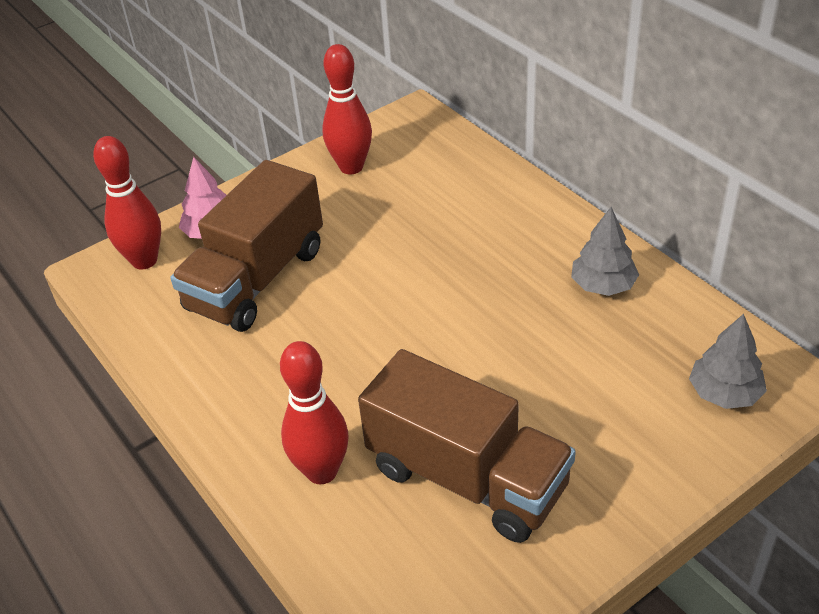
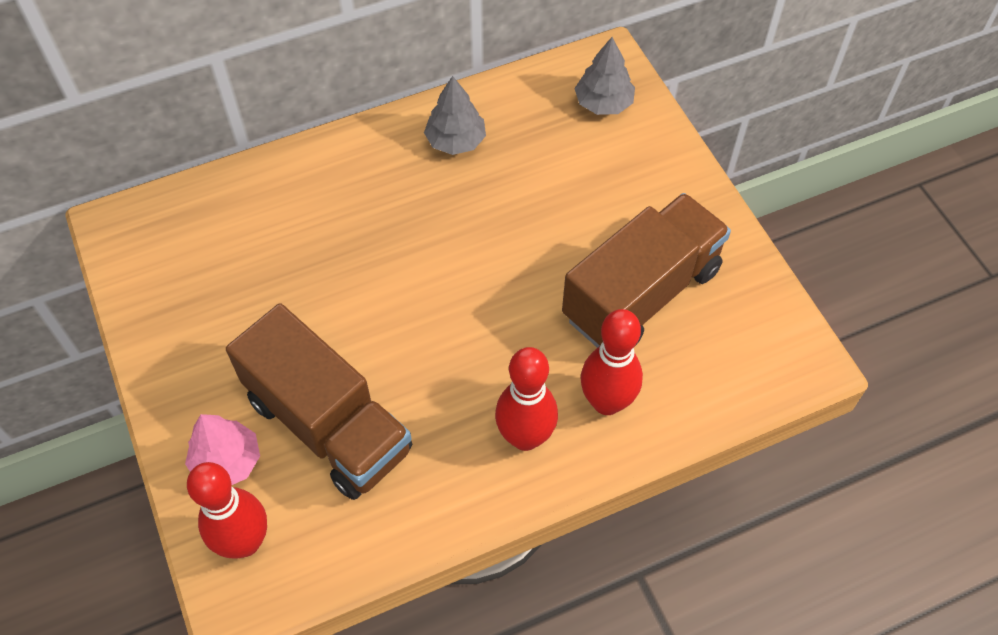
camera: 80 degrees left, 15 degrees up
red bowling pin [322,44,372,174] -> red bowling pin moved to [495,347,558,451]

